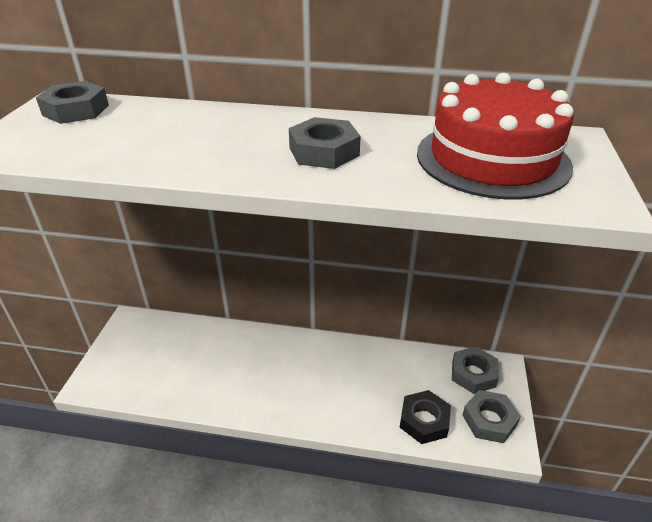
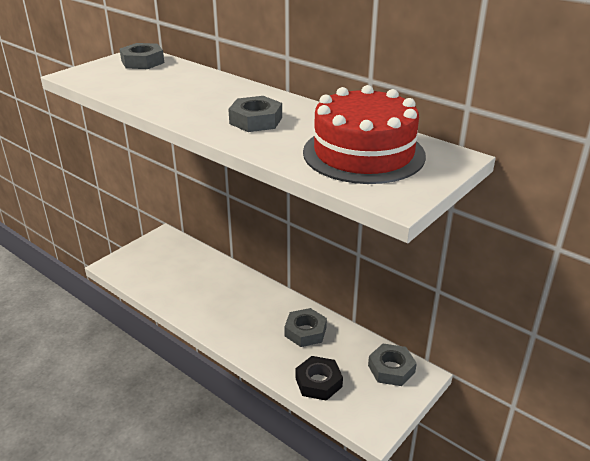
camera: 30 degrees right, 5 degrees down
grey nut [463,390,521,443] -> grey nut moved to [284,308,327,347]

